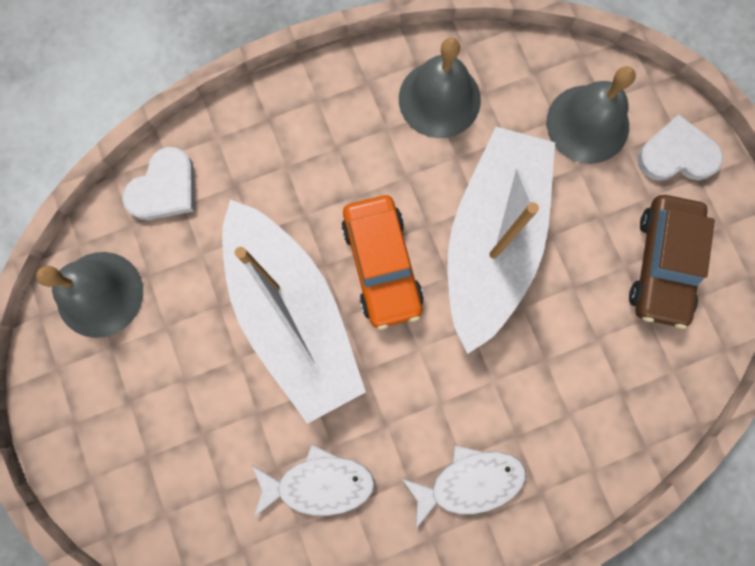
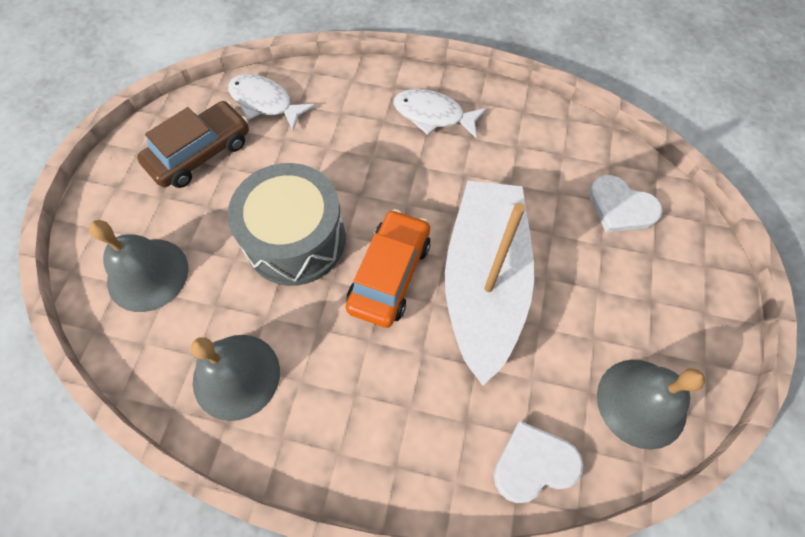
camera: 145 degrees left, 15 degrees down
white fish [252,445,375,517] -> white fish moved to [228,74,315,131]
white boat [447,127,555,354] -> grey drum [227,163,346,286]
white heart [637,114,723,181] -> white heart moved to [589,175,663,233]

